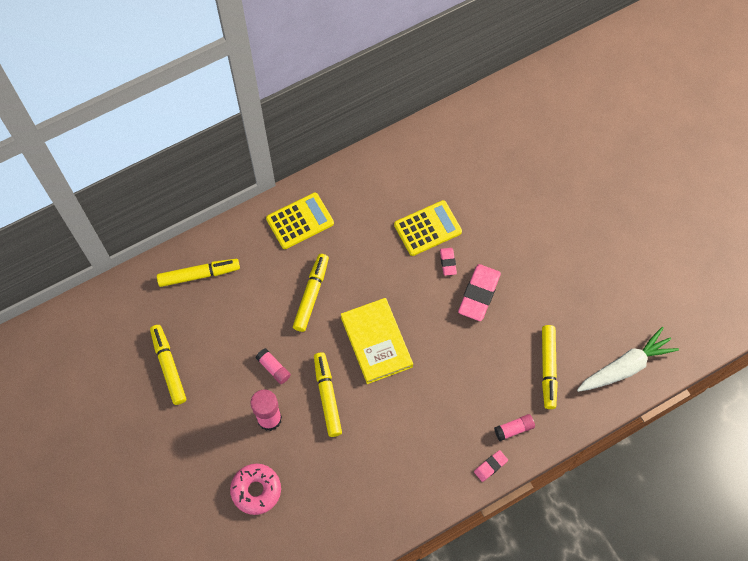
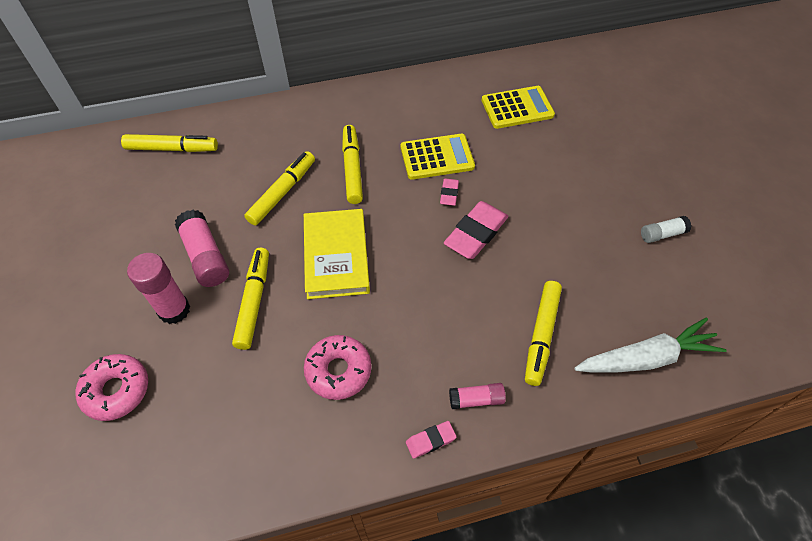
camera: 15 degrees right, 10 degrees down
yellow marker [150,325,186,405] -> yellow marker moved to [342,125,363,204]
pink glue stick [256,348,291,384] -> pink glue stick [175,210,229,287], size x1.69
yellow calculator [266,192,334,249] -> yellow calculator moved to [482,86,555,129]
none -> pink donut [304,335,371,400]
none -> white glue stick [641,216,691,243]

